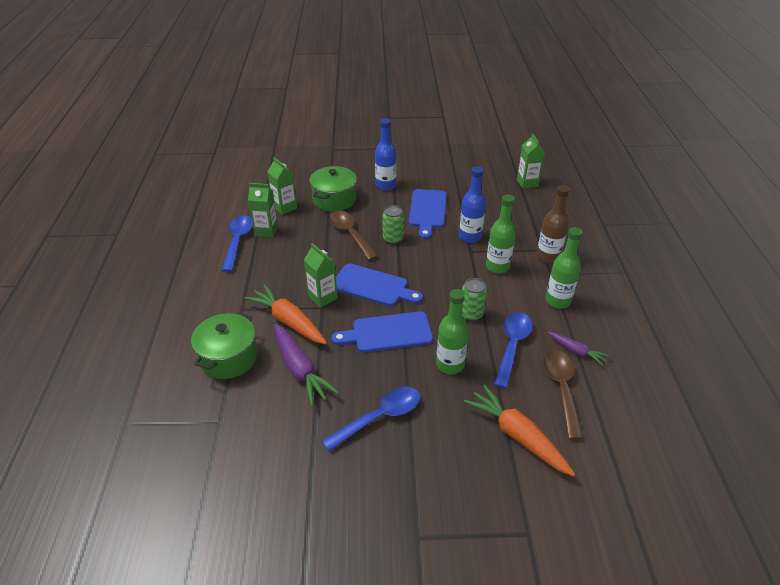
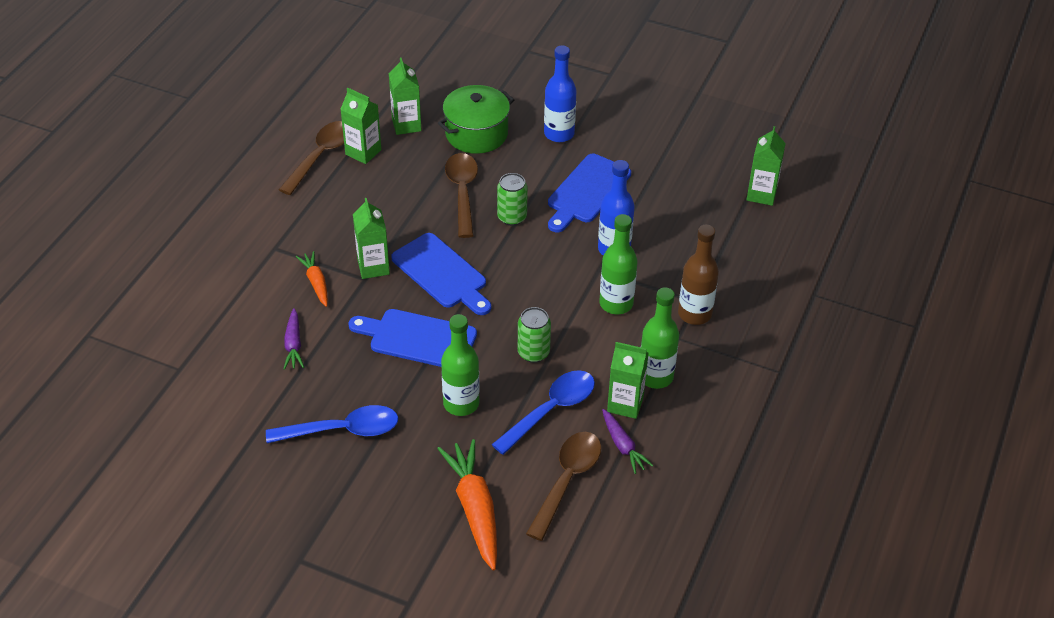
camera: 25 degrees right, 5 degrees up
green pot [191,312,258,379] -> none
blue spoon [221,215,253,272] -> brown spoon [279,121,344,195]
orange carrot [244,285,327,344] -> orange carrot [296,251,328,307], size x0.56
purple carrot [274,323,339,406] -> purple carrot [283,308,304,370], size x0.56
none -> green carton [607,342,649,419]

